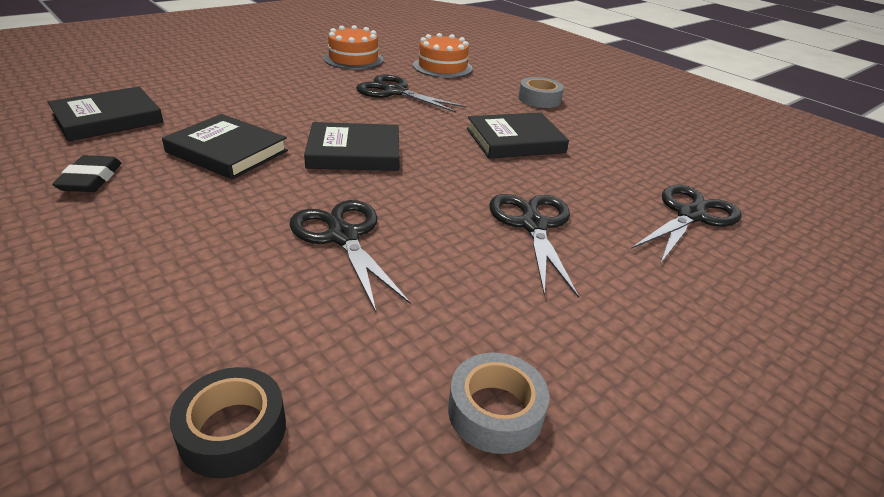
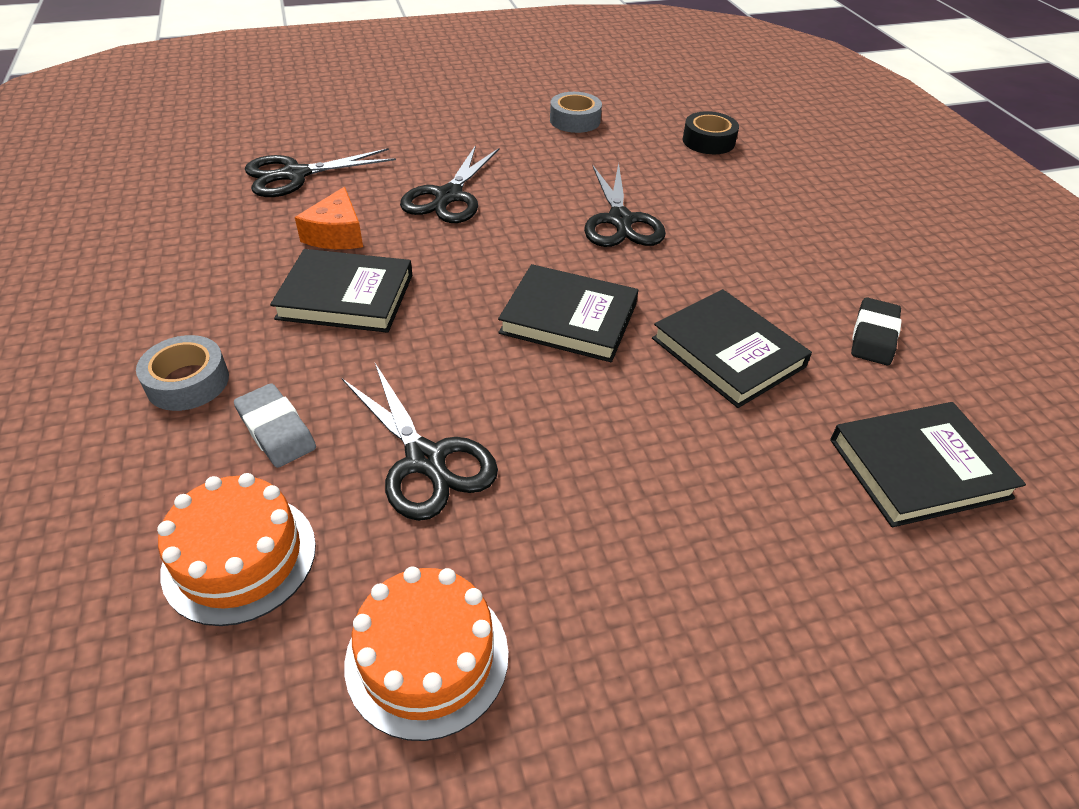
camera: 155 degrees left, 10 degrees up
none -> grey eraser [234,383,316,468]
none -> orange cheese [295,187,363,249]

